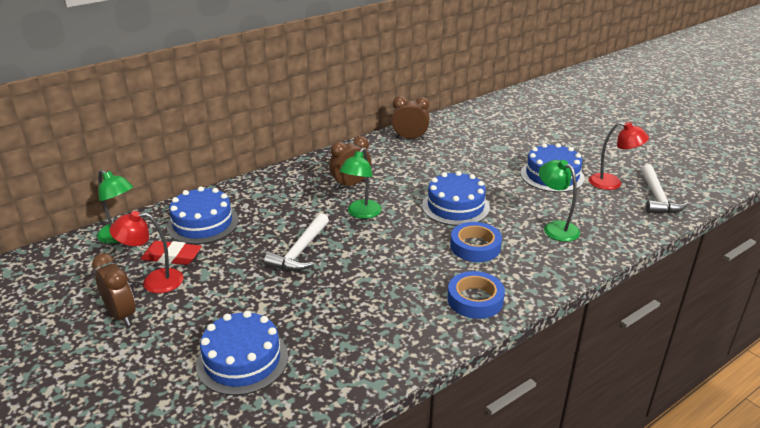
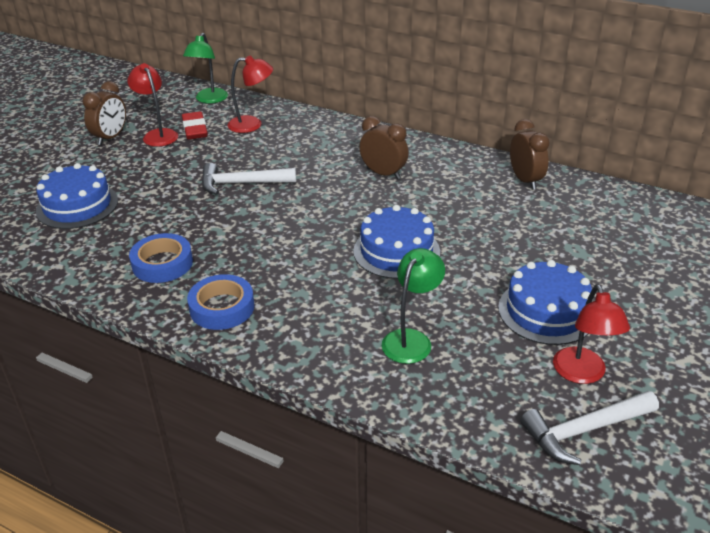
camera: 65 degrees right, 5 degrees up
blue cake [167,187,239,244] -> red lamp [227,55,273,133]
green lamp [339,148,381,219] -> none
blue tape [450,222,502,262] -> blue tape moved to [129,233,193,283]

